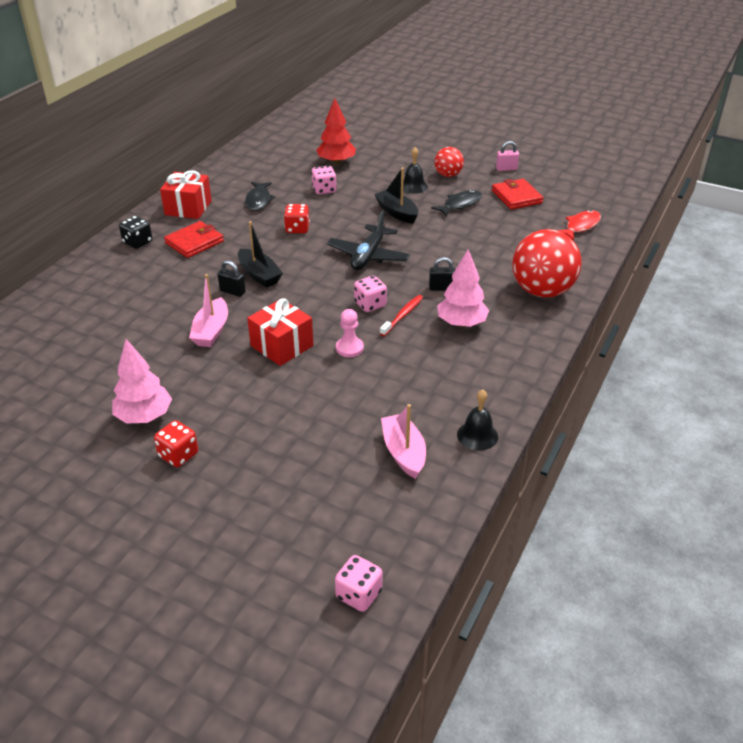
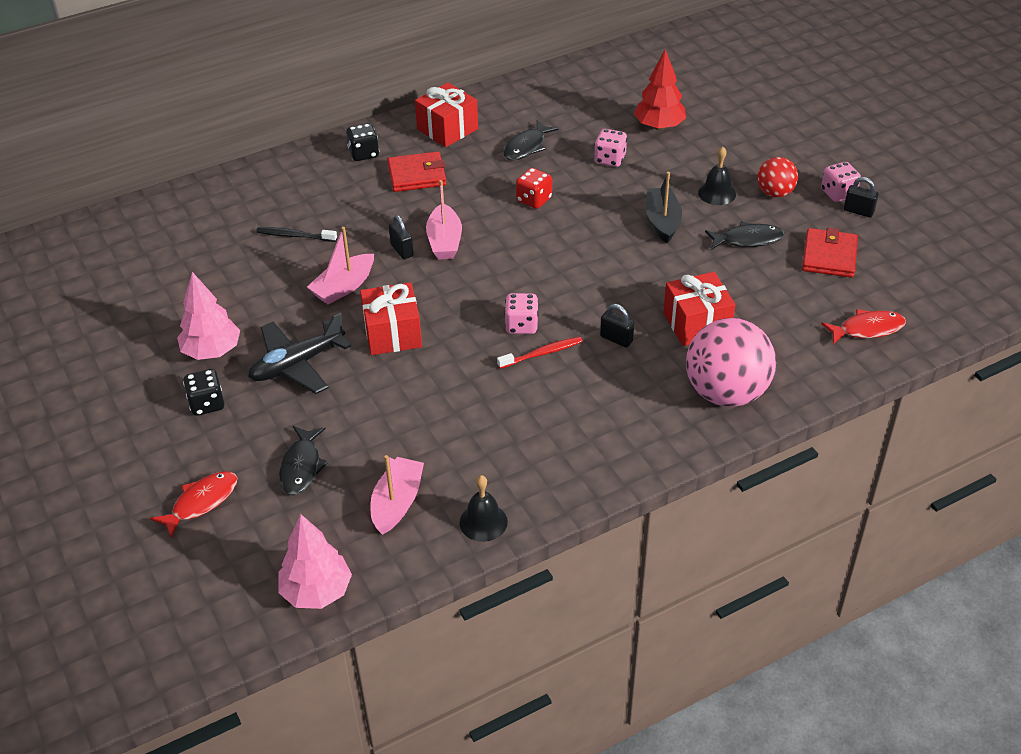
camera: 35 degrees right, 5 degrees up
red dice [154,420,198,467] -> black dice [183,369,224,416]
black boat [238,221,283,287] -> pink boat [426,180,462,259]
black plane [327,210,410,270] -> black plane moved to [248,312,351,394]
pink dice [335,555,382,612] -> pink dice moved to [821,162,861,202]
pink pawn [336,309,364,357] -> none
pink tree [437,249,489,327] -> pink tree moved to [278,514,352,609]
pink padlock [496,141,519,171] -> black padlock [844,177,878,218]
red ball [512,229,582,298] -> pink ball [686,318,776,407]
none -> red fish [150,471,237,538]
none -> black toothbrush [256,227,337,242]
none -> black fish [279,426,328,495]
none -> red gift [663,272,735,346]

